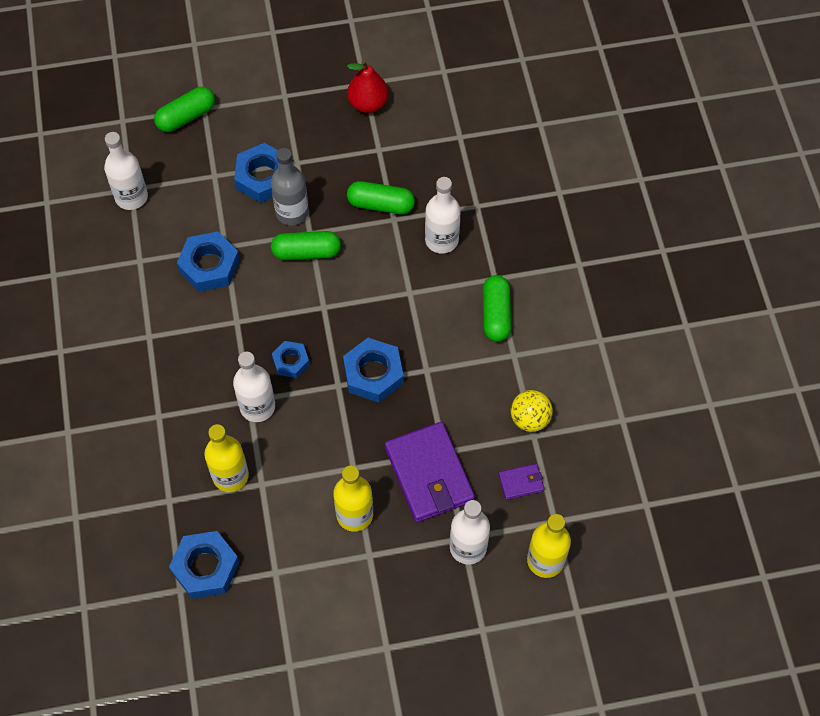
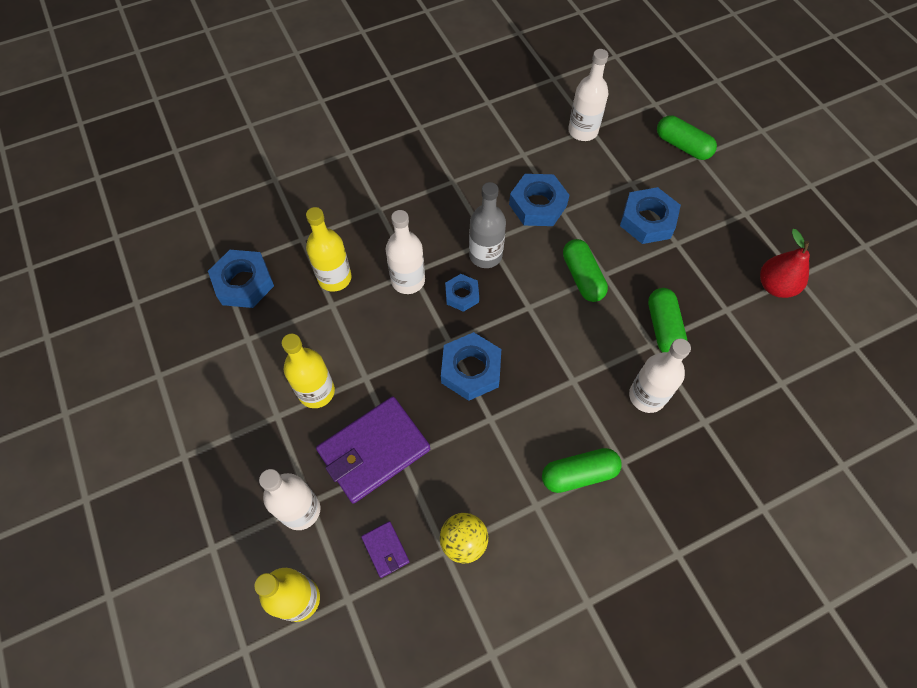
camera: 75 degrees right, 0 degrees up
grey bottle [271,148,309,225] -> grey bottle moved to [469,182,506,268]

